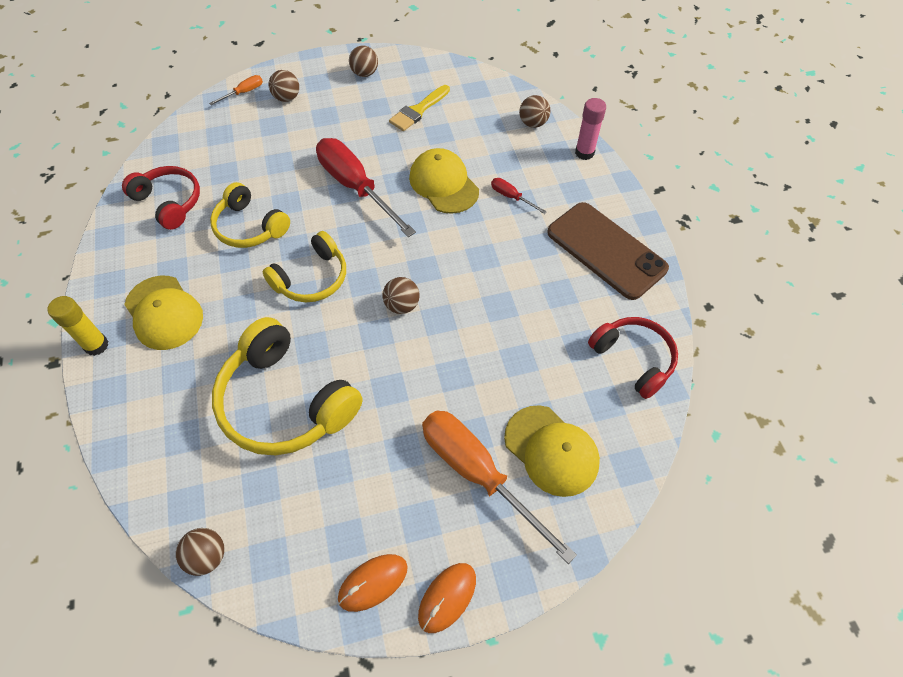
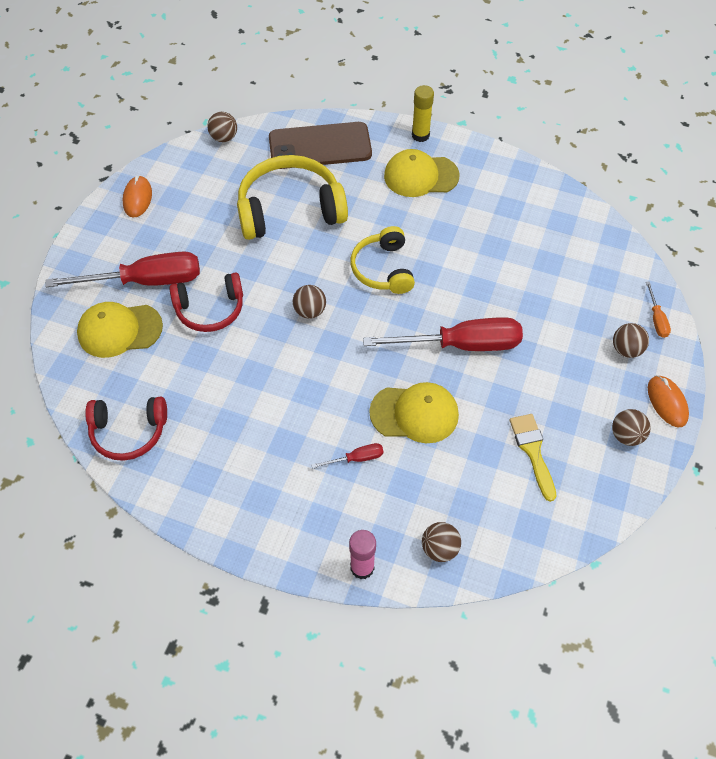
camera: 125 degrees right, 0 degrees up
red headphones [122,166,200,230] -> red headphones moved to [169,272,243,332]
yellow headphones [210,182,290,248] -> none
orange mouse [418,563,476,633] -> orange mouse moved to [648,375,689,427]
orange screwdriver [422,410,577,564] -> red screwdriver [45,252,200,287]
brown phone [547,202,669,300] -> brown phone moved to [269,122,372,169]

